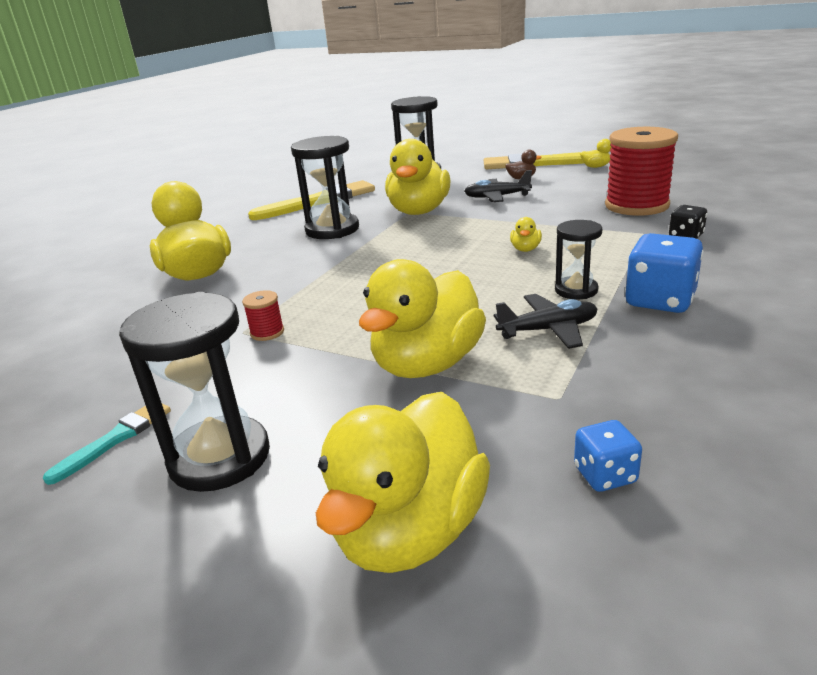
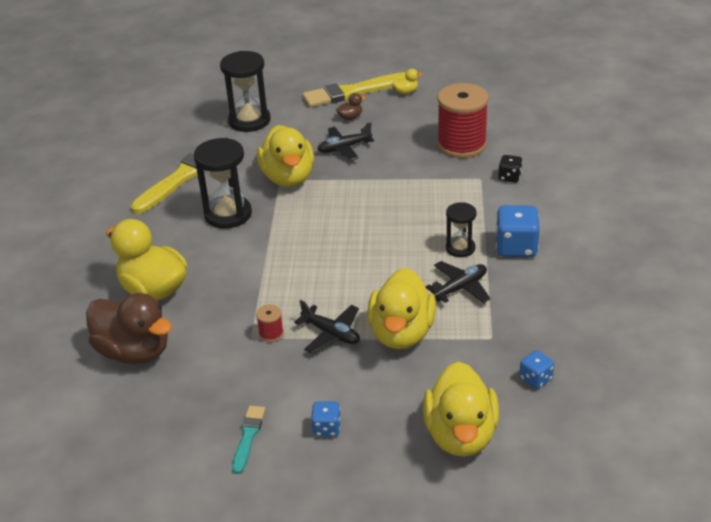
camera: 25 degrees left, 10 degrees up
black hourglass [119,292,270,492] -> blue dice [311,402,341,436]
yellow duck [510,217,542,252] -> none
none -> brown duck [86,293,172,364]
none -> black plane [294,300,360,354]

